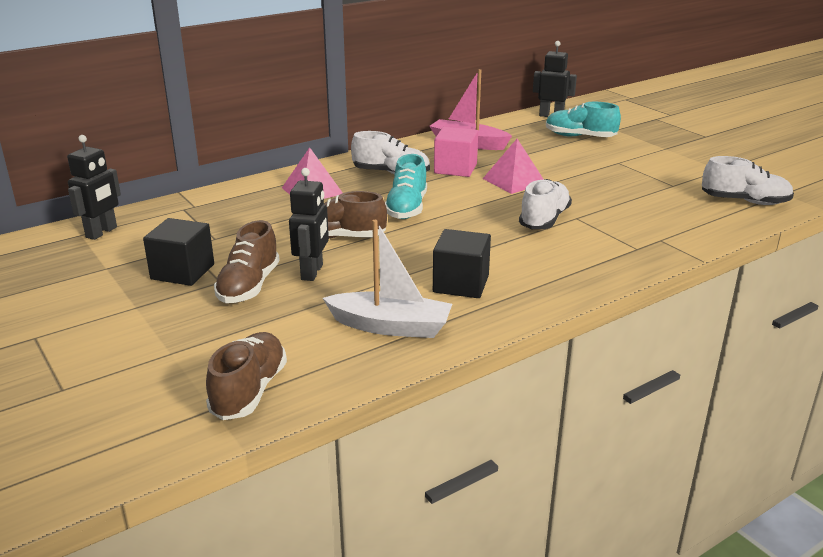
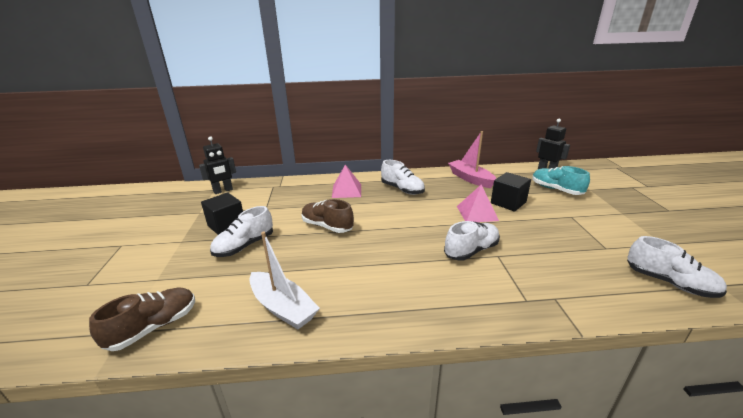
camera: 30 degrees right, 0 degrees up
brown shoe [214,220,280,303] -> white shoe [210,206,273,257]
black robot [289,168,329,281] -> none
turquoise shoe [385,154,427,219] -> none
black cube [433,229,491,298] -> black cube moved to [491,172,531,211]
pink cube [434,127,478,177] -> none

